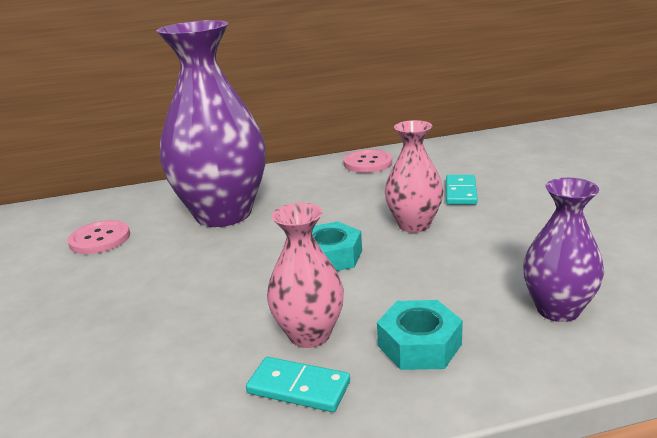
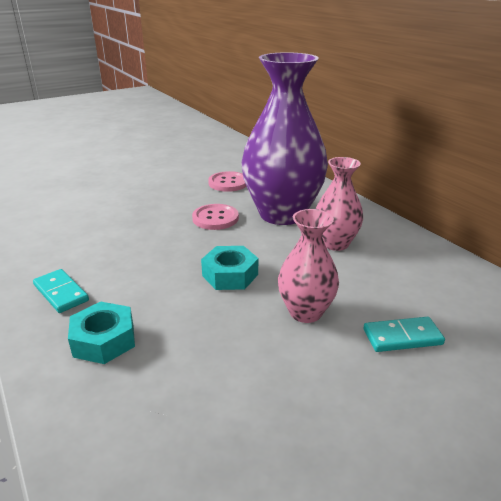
camera: 70 degrees right, 5 degrees up
turquoise domino [246,357,350,412] -> turquoise domino turned 45 degrees counterclockwise [33,269,89,313]
pink vase [267,203,344,348] -> pink vase moved to [316,157,363,251]
pink button [343,150,392,173] -> pink button moved to [192,204,239,230]
purple vase [523,178,604,322] -> none

